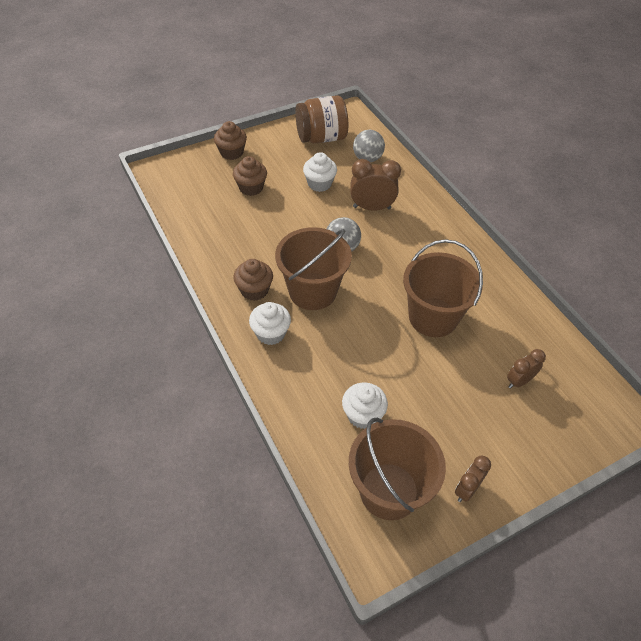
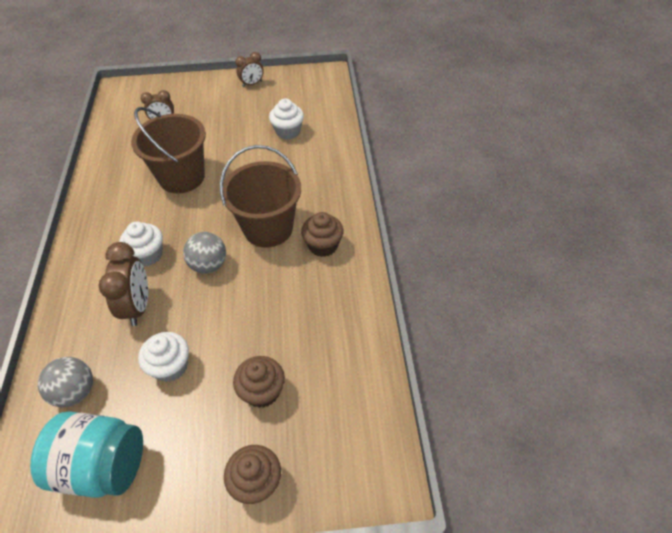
camera: 155 degrees left, 0 degrees up
white cupcake [249,302,291,345] -> white cupcake moved to [119,222,163,266]
brown jar [295,95,348,144] -> turquoise jar [30,411,143,498]
brown bucket [349,418,446,520] -> none
brown clock [350,159,401,211] -> brown clock turned 120 degrees counterclockwise [99,242,148,326]

